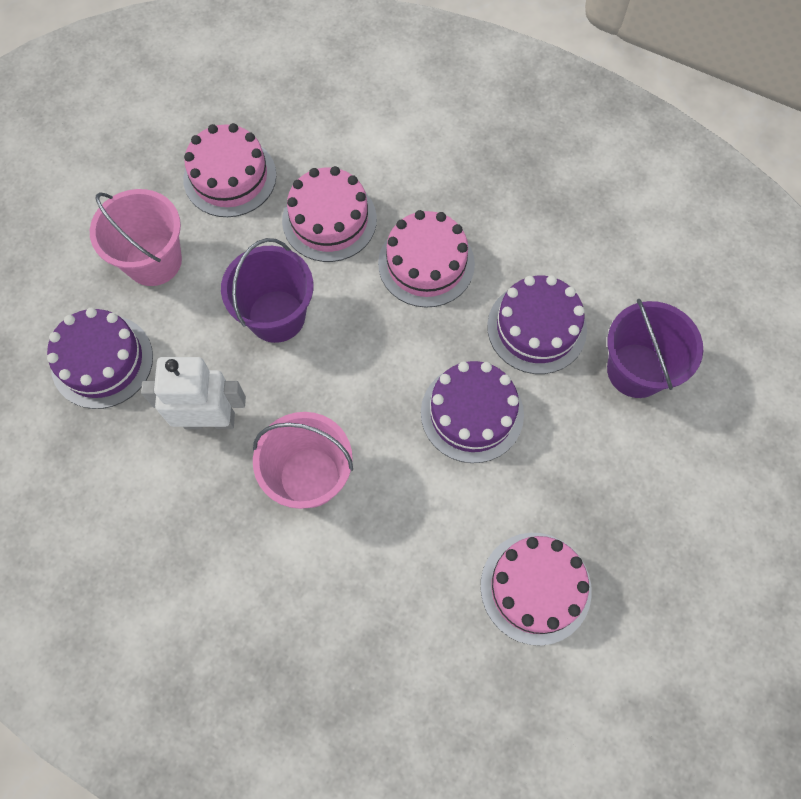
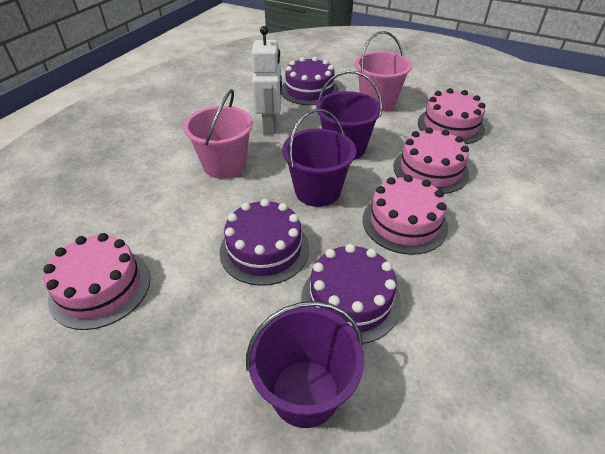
camera: 90 degrees right, 25 degrees down
none -> purple bucket [282,109,356,207]

